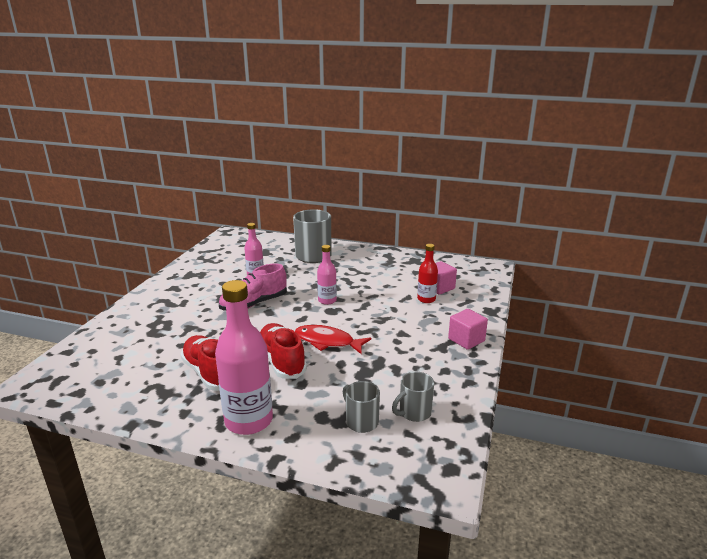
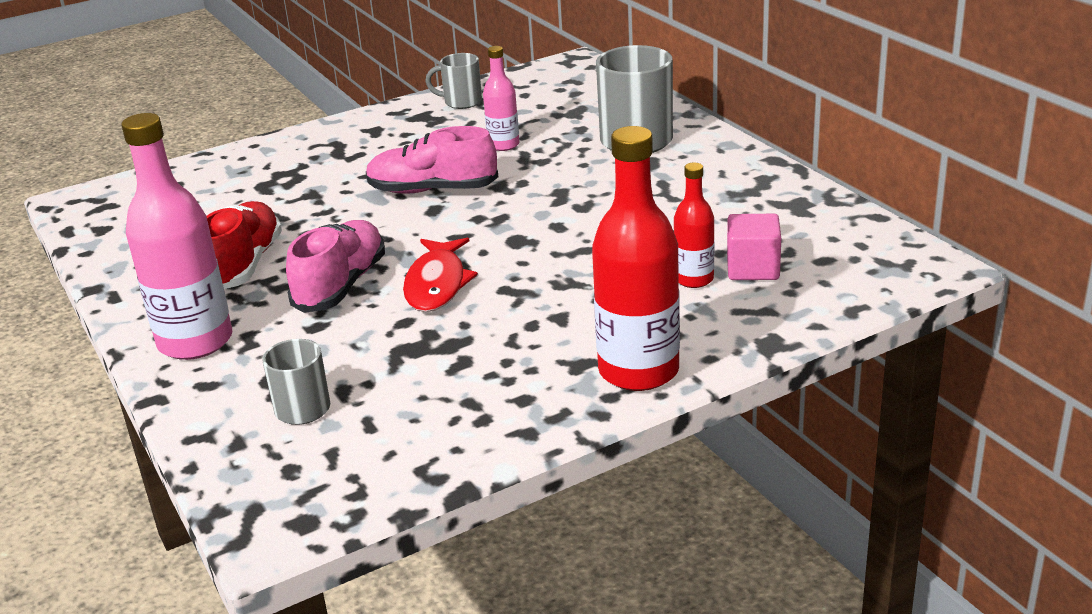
camera: 45 degrees right, 5 degrees up
red shoe [260,323,307,379] -> pink shoe [286,220,385,313]
red fish [295,325,371,355] -> red fish turned 150 degrees counterclockwise [403,238,478,312]
pink bottle [317,245,337,305] -> none
grey mug [392,372,434,422] -> grey mug moved to [425,53,482,109]
pink cube [448,309,488,350] -> red bottle [592,126,680,391]

